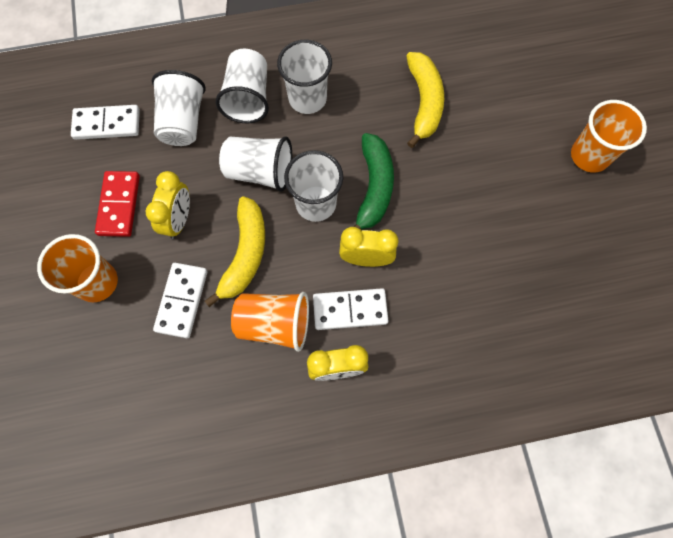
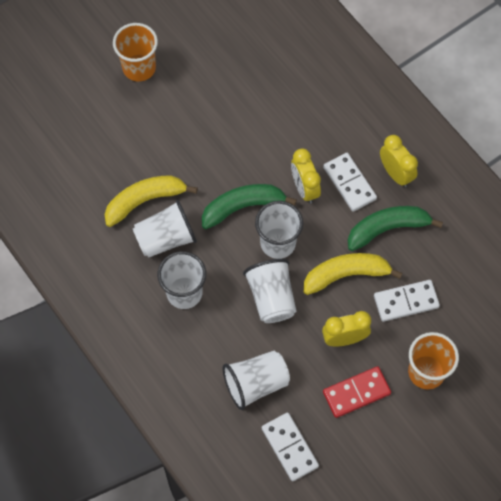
camera: 115 degrees left, 5 degrees down
white cup [216,49,269,123] -> white cup moved to [133,200,197,258]
orange cup [231,292,309,352] -> green banana [348,206,443,251]

